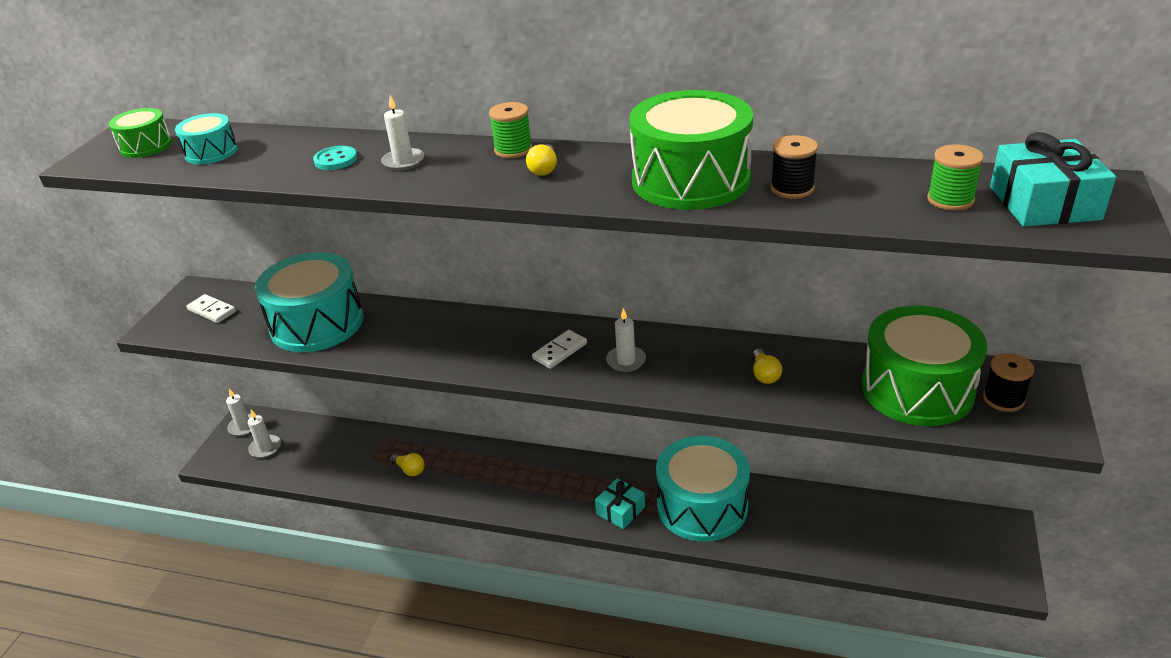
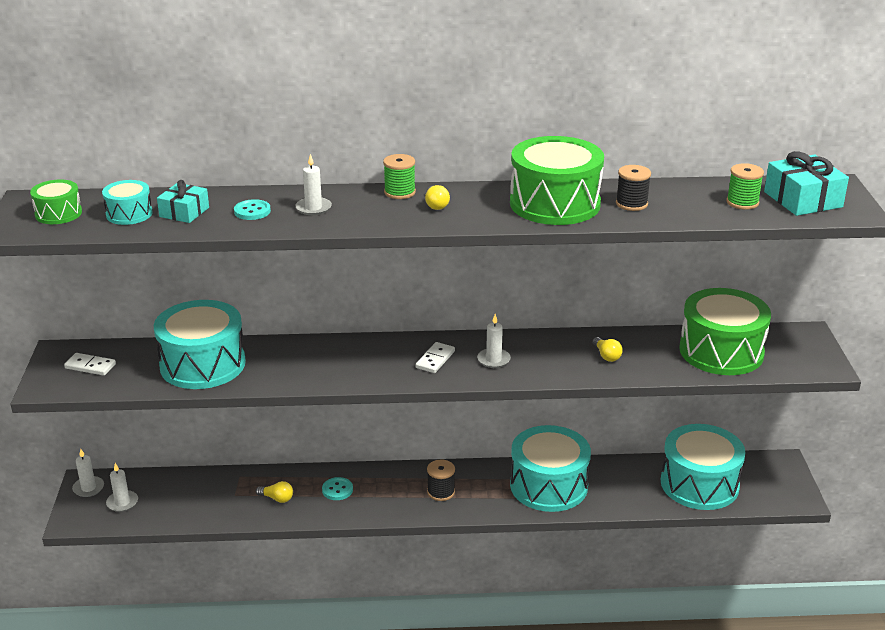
camera: 20 degrees left, 5 degrees down
turquoise gift [595,478,645,529] -> turquoise gift moved to [157,180,209,223]
black spool [983,353,1034,412] -> black spool moved to [427,459,455,501]
none -> turquoise button [322,477,353,500]
none -> turquoise drum [661,424,746,510]

